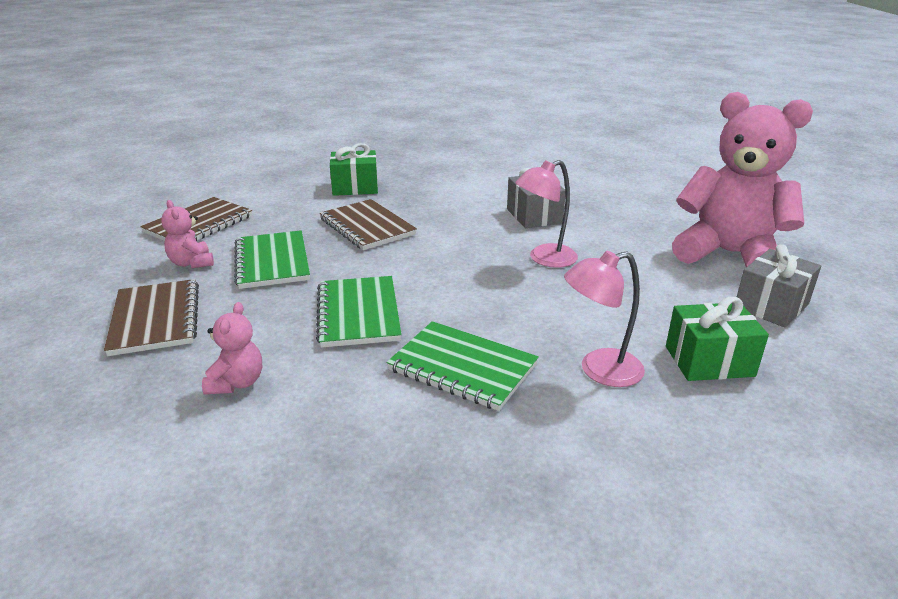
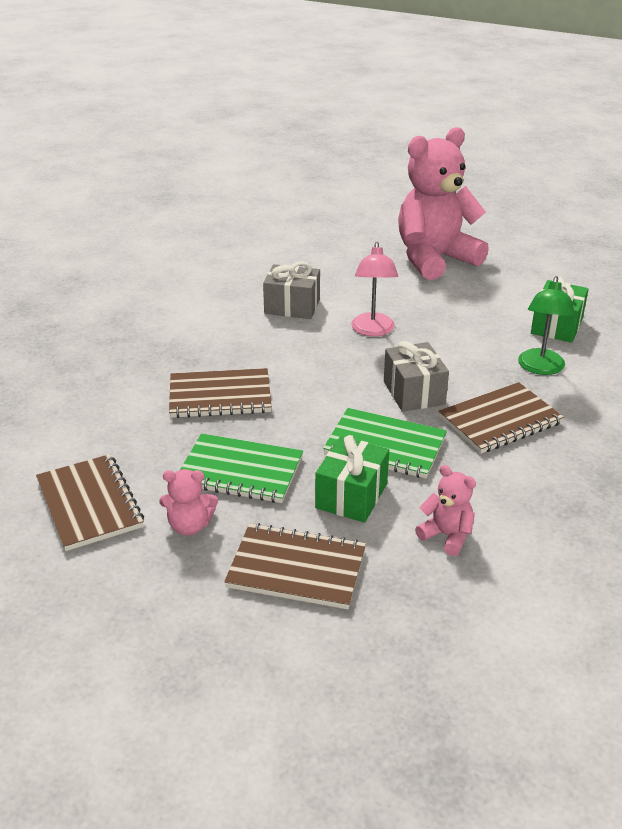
camera: 60 degrees left, 5 degrees up
green gift [330,143,378,196] -> green gift moved to [315,435,389,523]
green notebook [387,321,539,411] -> brown notebook [439,382,564,454]
pink lamp [564,251,645,387] -> green lamp [518,276,575,375]
grey gift [737,244,821,327] -> grey gift moved to [384,341,449,412]

